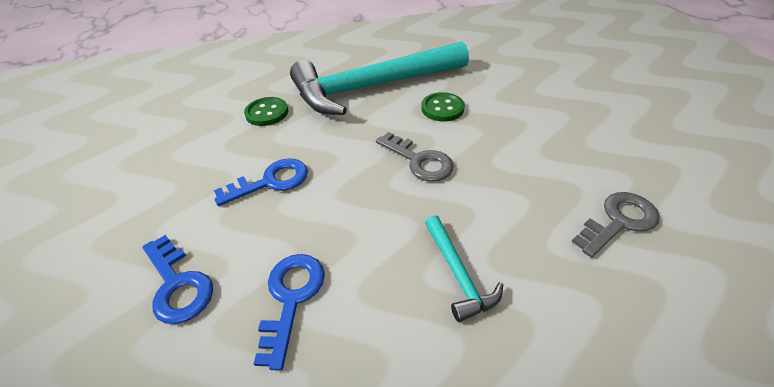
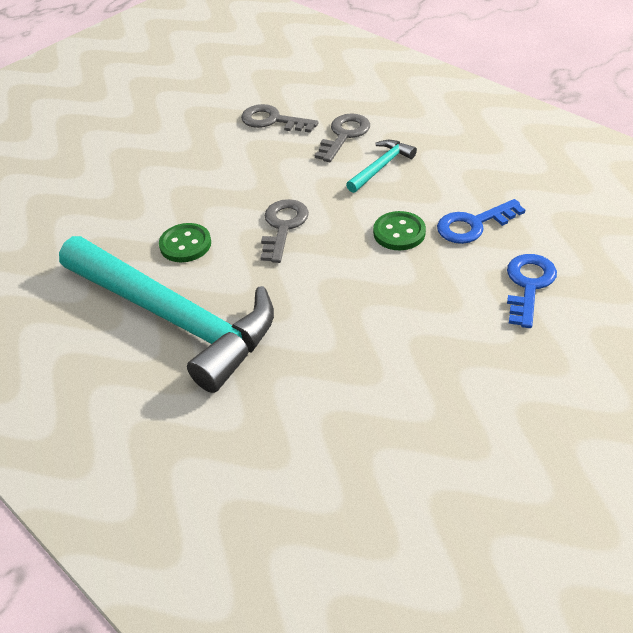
camera: 120 degrees left, 0 degrees up
blue key [214,158,308,206] -> none
green button [244,97,288,126] -> green button moved to [373,211,426,250]
none -> grey key [315,113,370,162]

